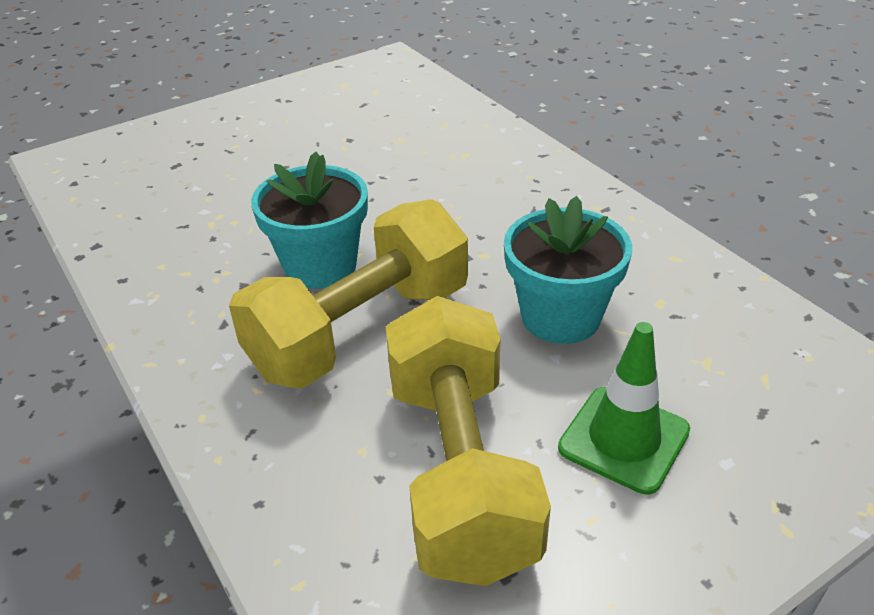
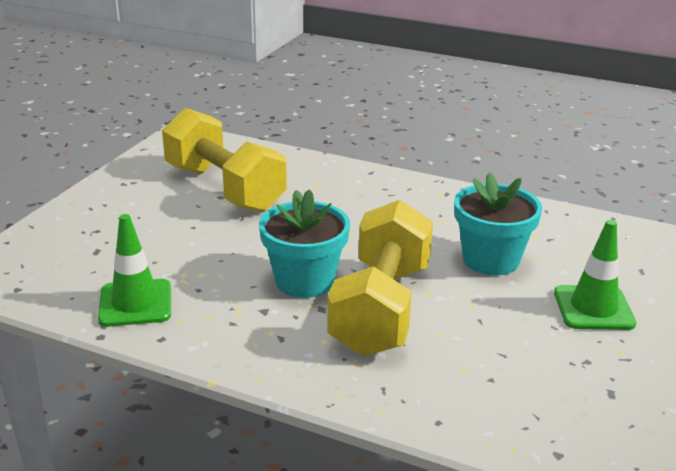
camera: 35 degrees left, 10 degrees down
yellow dumbbell [385,296,551,586] -> yellow dumbbell moved to [162,108,287,212]
none -> green traffic cone [98,214,171,327]

